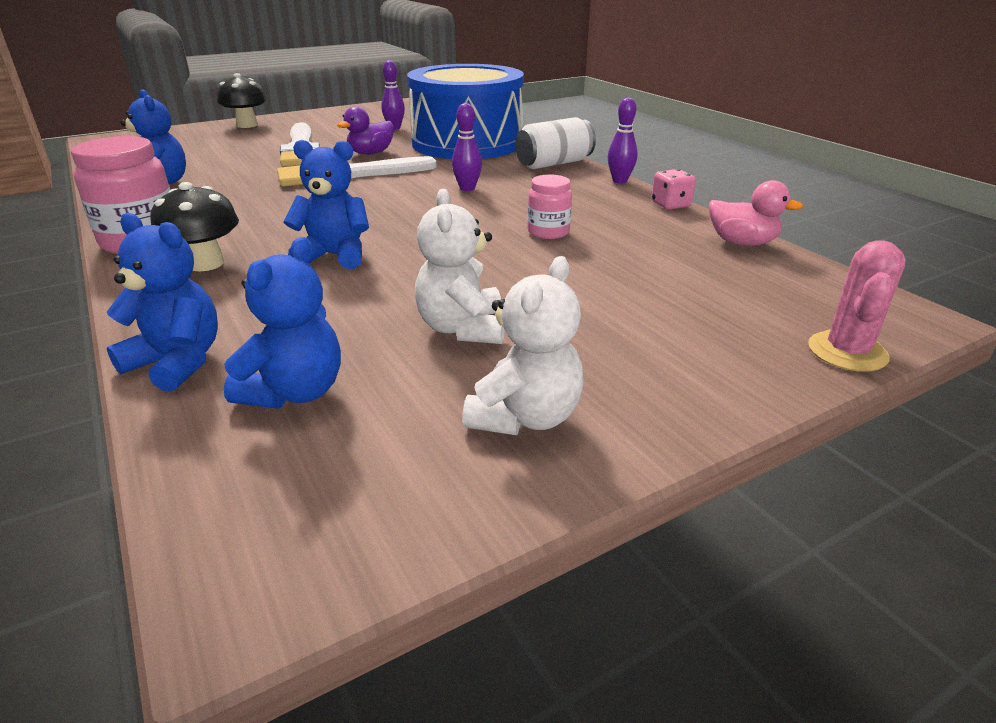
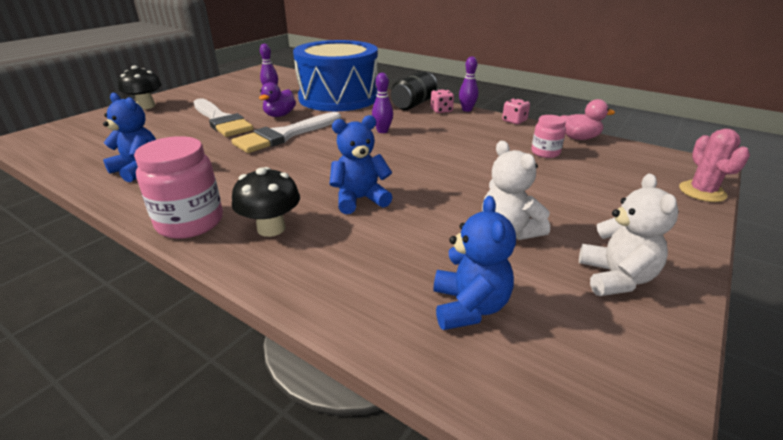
camera: 25 degrees left, 0 degrees up
blue teddy bear [107,213,218,392] -> none
white can [515,117,596,169] -> black can [391,71,437,110]
pink jar [527,174,572,239] -> pink jar moved to [531,115,566,158]
none -> pink dice [430,89,454,113]

